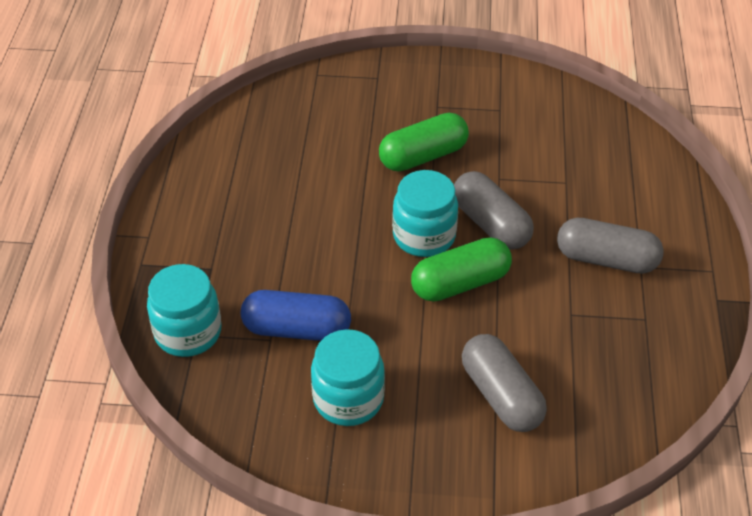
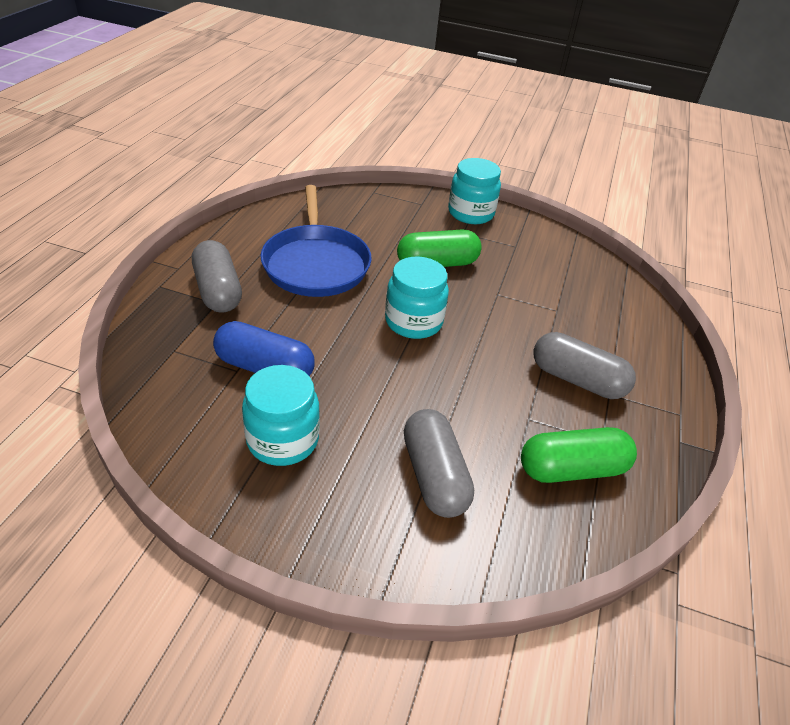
camera: 10 degrees right, 5 degrees down
turquoise jar [147,264,222,357] -> turquoise jar moved to [448,158,501,224]
green capsule [411,237,512,302] -> green capsule moved to [521,427,637,483]
grey capsule [454,171,534,250] -> grey capsule moved to [192,240,242,313]
none -> blue pan [260,185,372,297]

